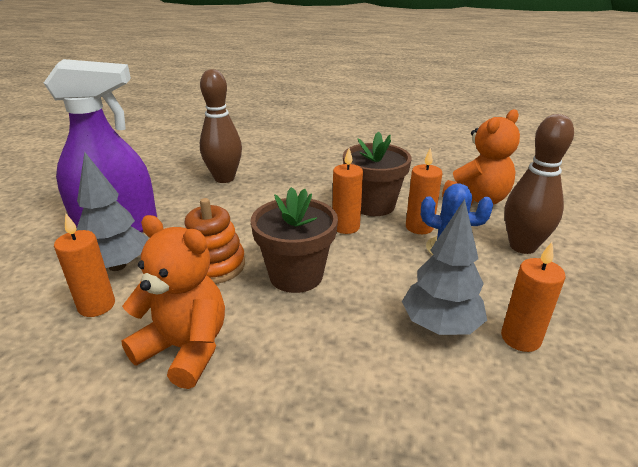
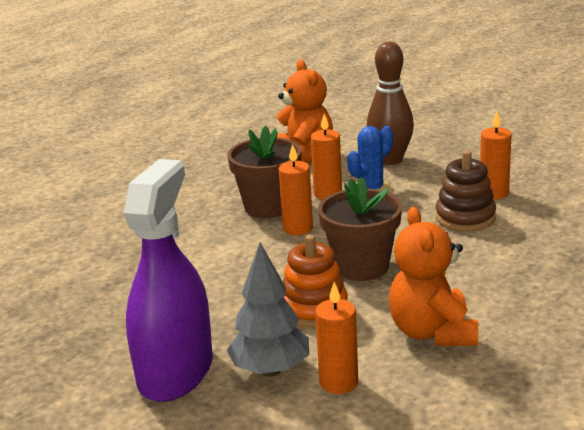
camera: 65 degrees left, 5 degrees down
orange teddy bear [121,215,225,389] -> orange teddy bear turned 60 degrees counterclockwise [389,207,478,346]
brown bowling pin [200,69,242,183] -> none
grey tree [402,199,487,335] -> brown stacking toy [436,150,496,232]

